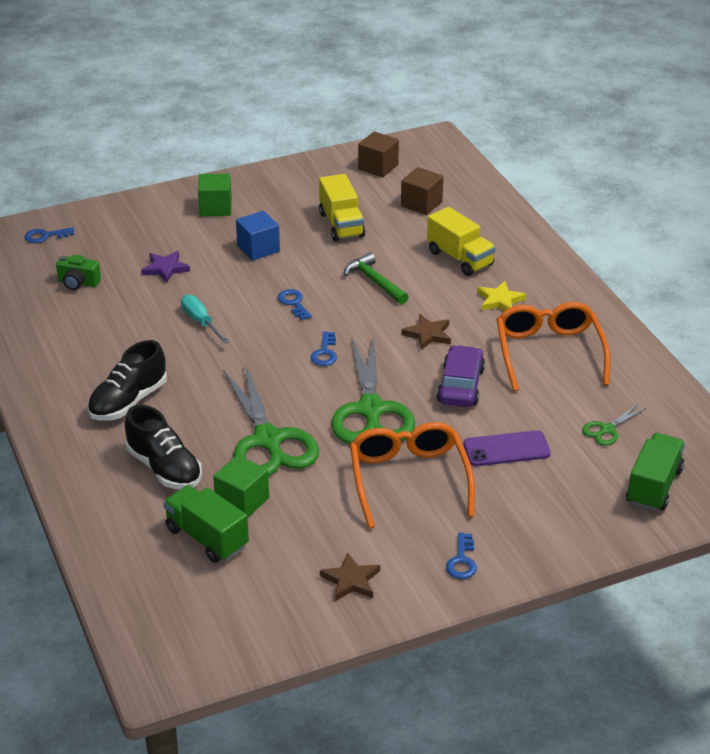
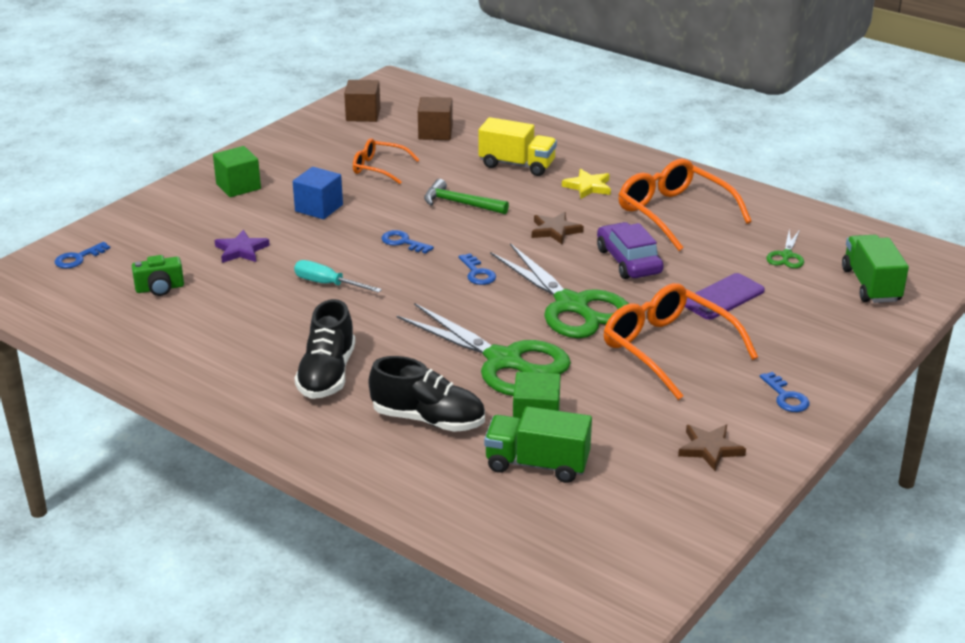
camera: 30 degrees left, 5 degrees down
yellow truck [319,174,365,241] -> orange glasses [353,138,419,184]

